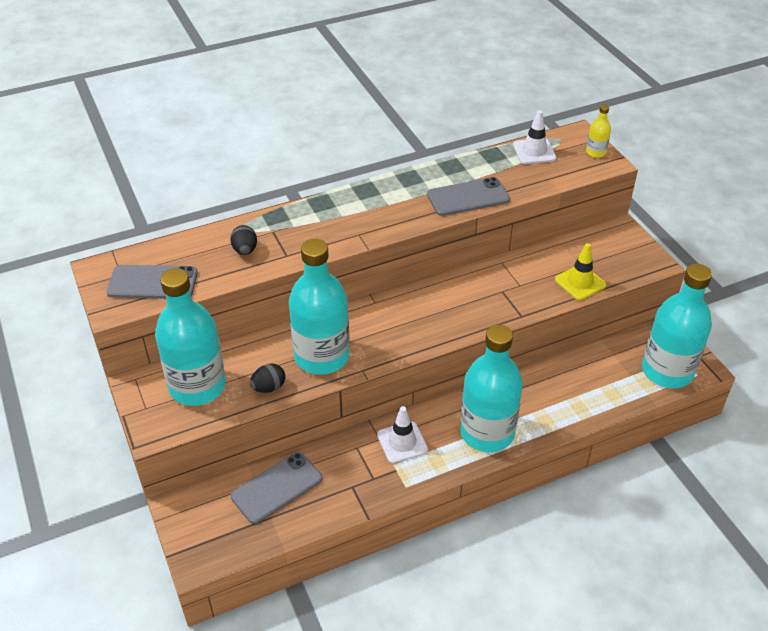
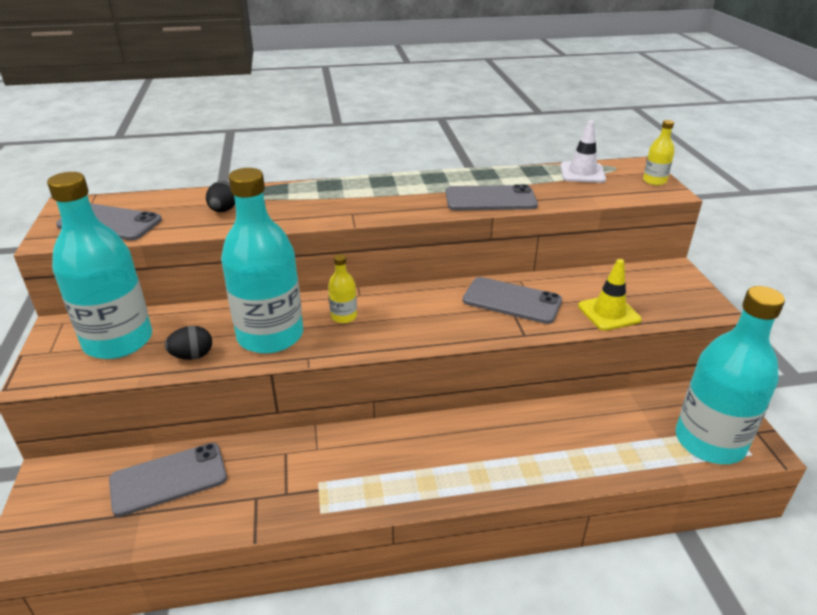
camera: 15 degrees right, 10 degrees down
white traffic cone [377,406,428,463] -> none
turquoise bottle [460,325,523,452] -> none
none -> yellow bottle [328,254,357,323]
none -> grey phone [463,277,562,324]

